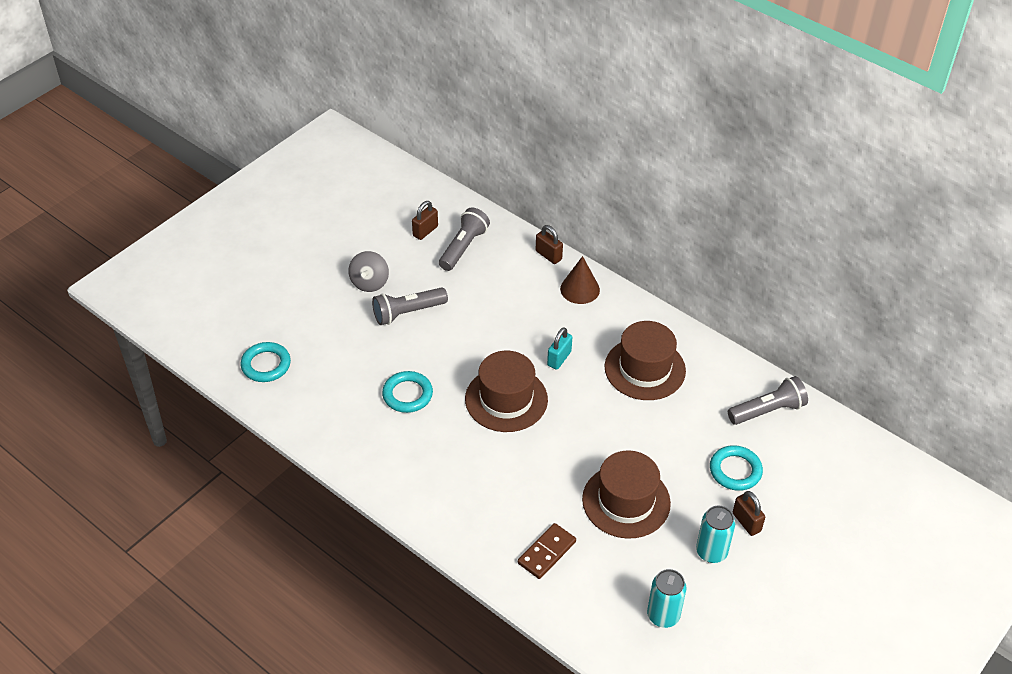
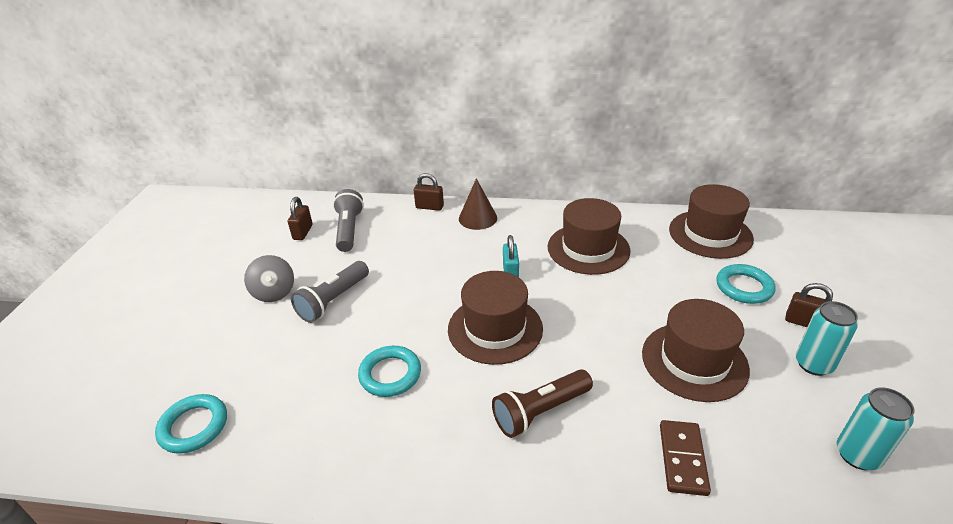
camera: 30 degrees left, 10 degrees down
grey flashlight [728,376,808,425] -> brown hat [669,184,754,259]
none -> brown flashlight [492,369,593,438]

